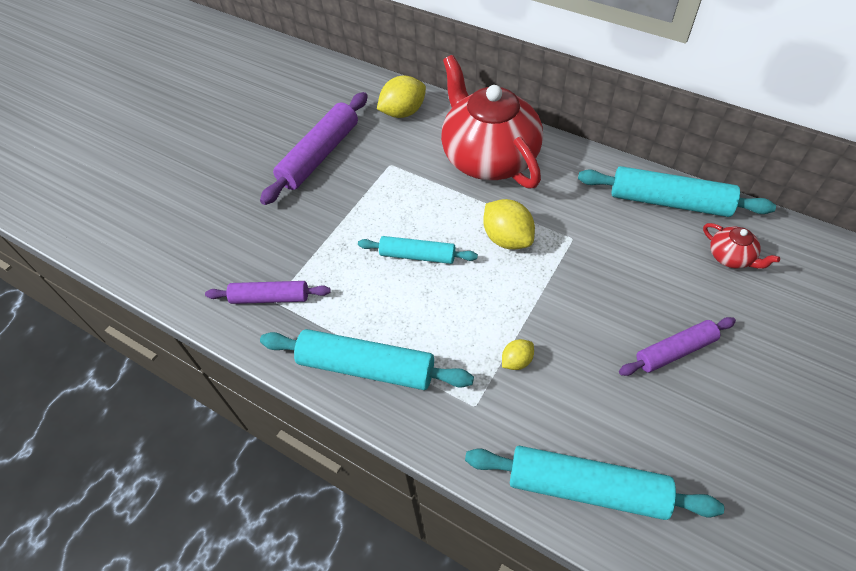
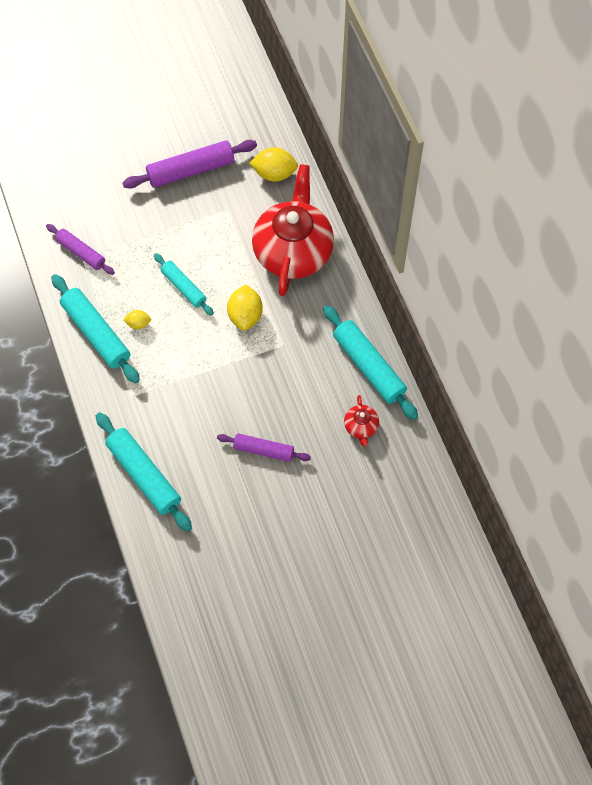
camera: 35 degrees right, 10 degrees up
yellow lemon [502,339,534,370] -> yellow lemon moved to [123,310,151,329]

